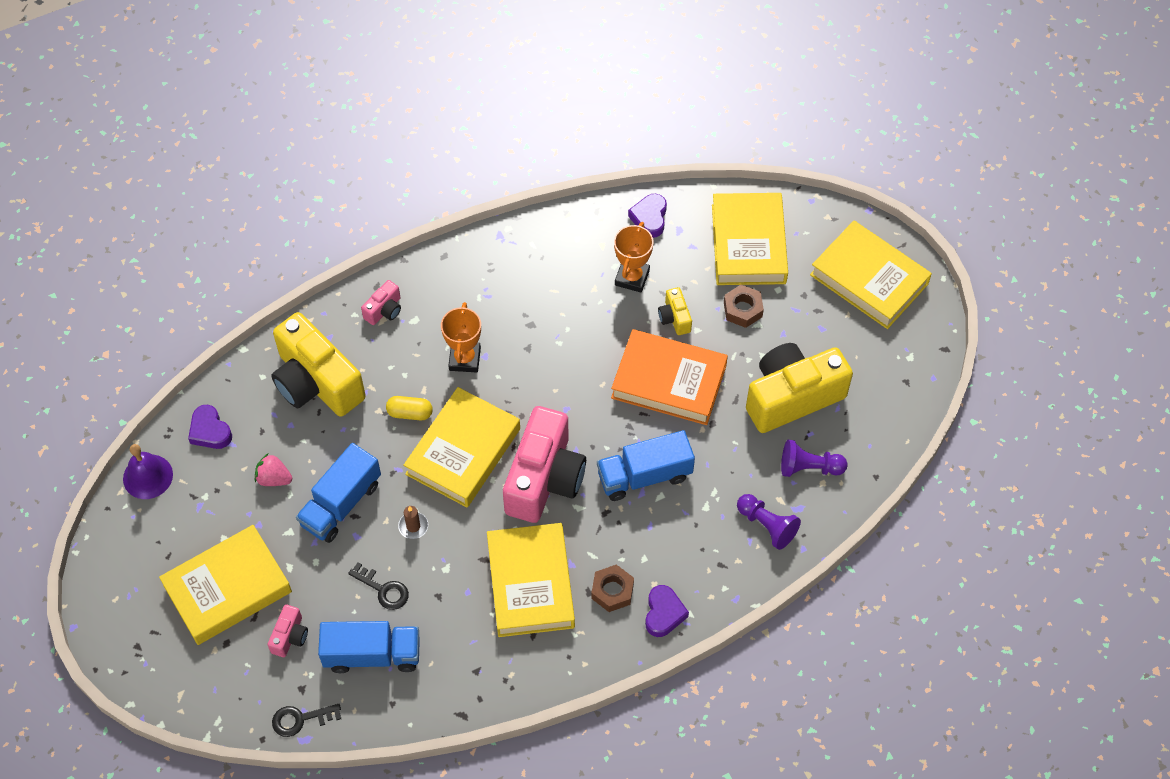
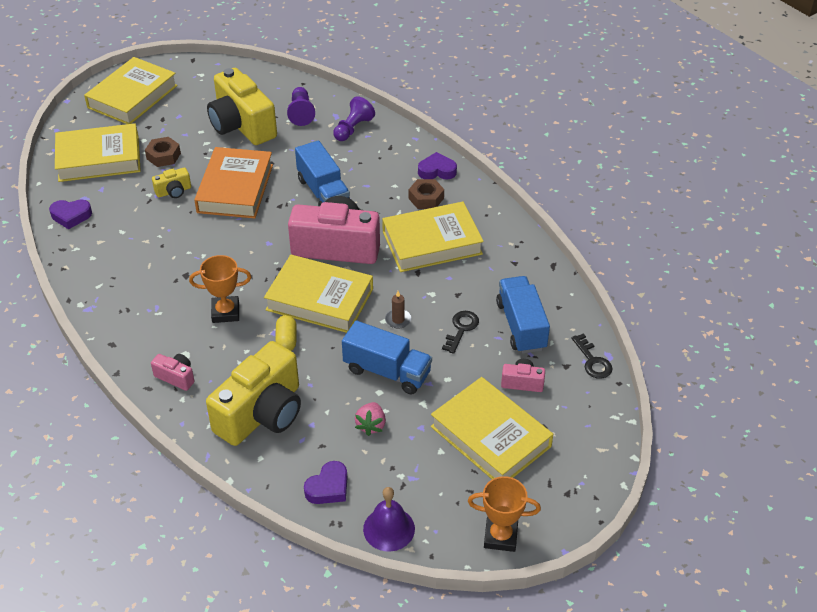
camera: 100 degrees left, 15 degrees down
orange trophy [614,222,654,293] -> orange trophy moved to [468,476,541,552]

